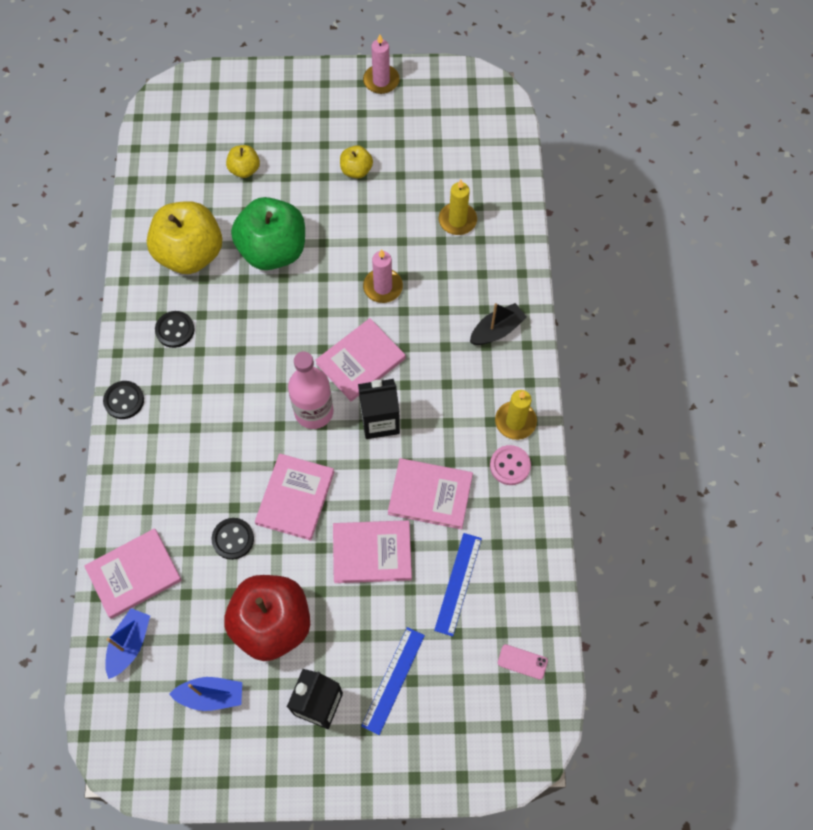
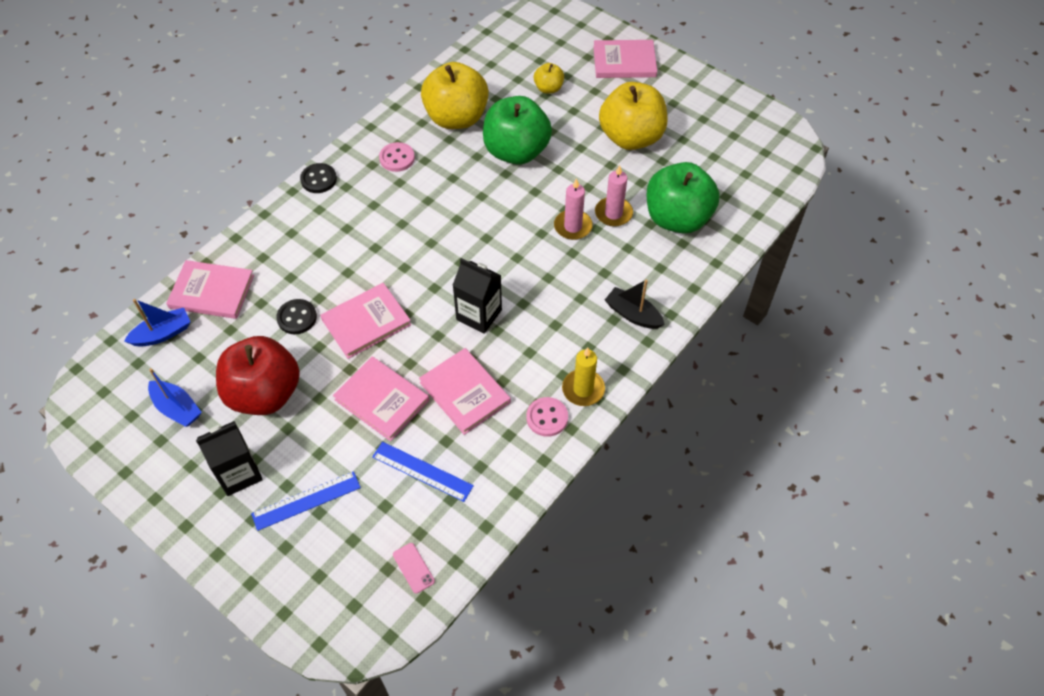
camera: 40 degrees right, 10 degrees down
black button [155,311,194,348] -> pink button [379,142,415,172]
pink bottle [288,352,334,429] -> none
pink book [315,318,405,401] -> pink book moved to [593,40,657,78]
yellow apple [340,145,373,179] -> yellow apple [599,82,668,150], size x2.12
pink candle [363,34,400,94] -> pink candle moved to [595,165,633,227]
blue ruler [434,533,482,636] -> blue ruler turned 60 degrees clockwise [372,442,474,502]
yellow candle [439,180,477,235] -> green apple [647,162,720,234]
black boat [470,303,527,345] -> black boat turned 150 degrees counterclockwise [605,280,665,329]

